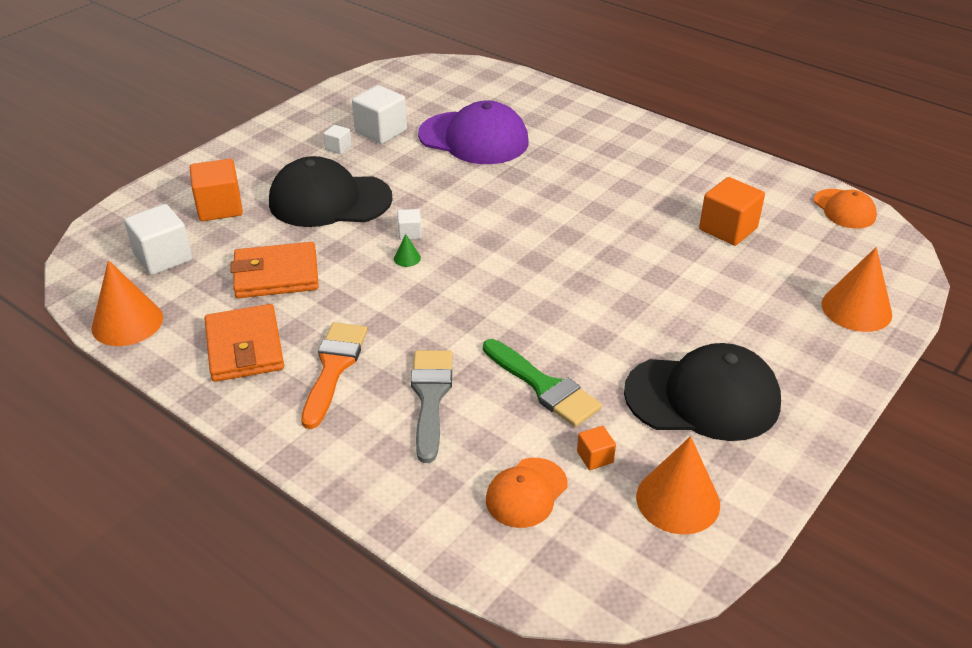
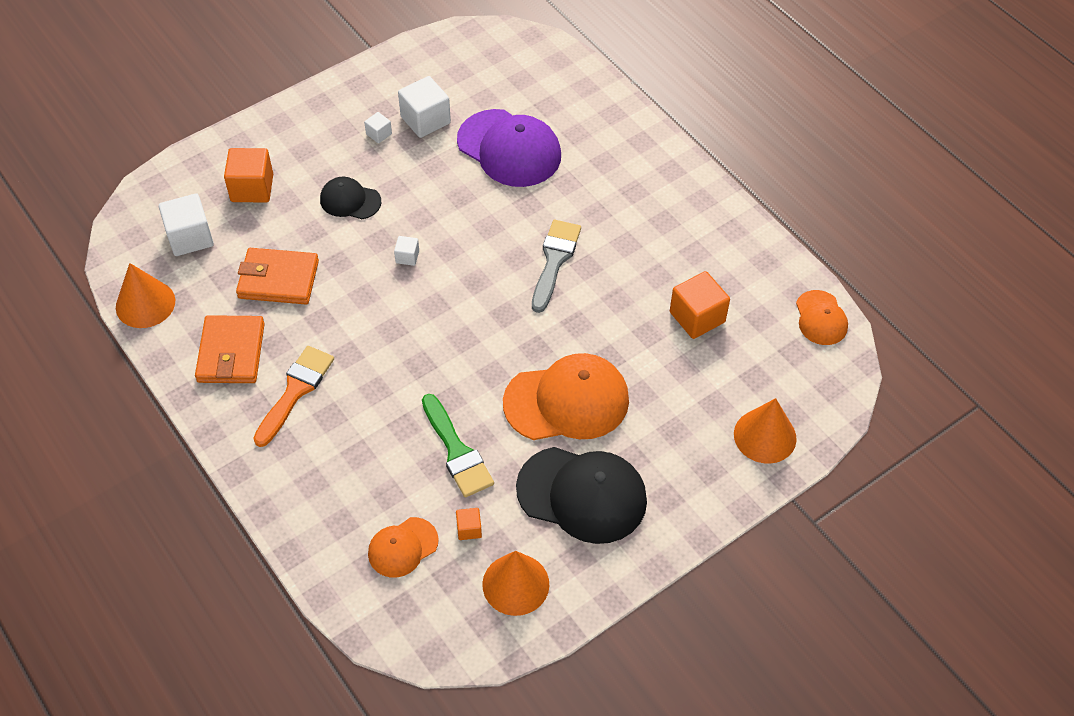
camera: 15 degrees right, 15 degrees up
black cap [269,156,393,227] -> black cap [320,177,381,219], size x0.54
green cone [394,234,421,267] -> none
grey brush [411,350,452,463] -> grey brush moved to [532,220,581,313]
none -> orange cap [503,353,629,440]

